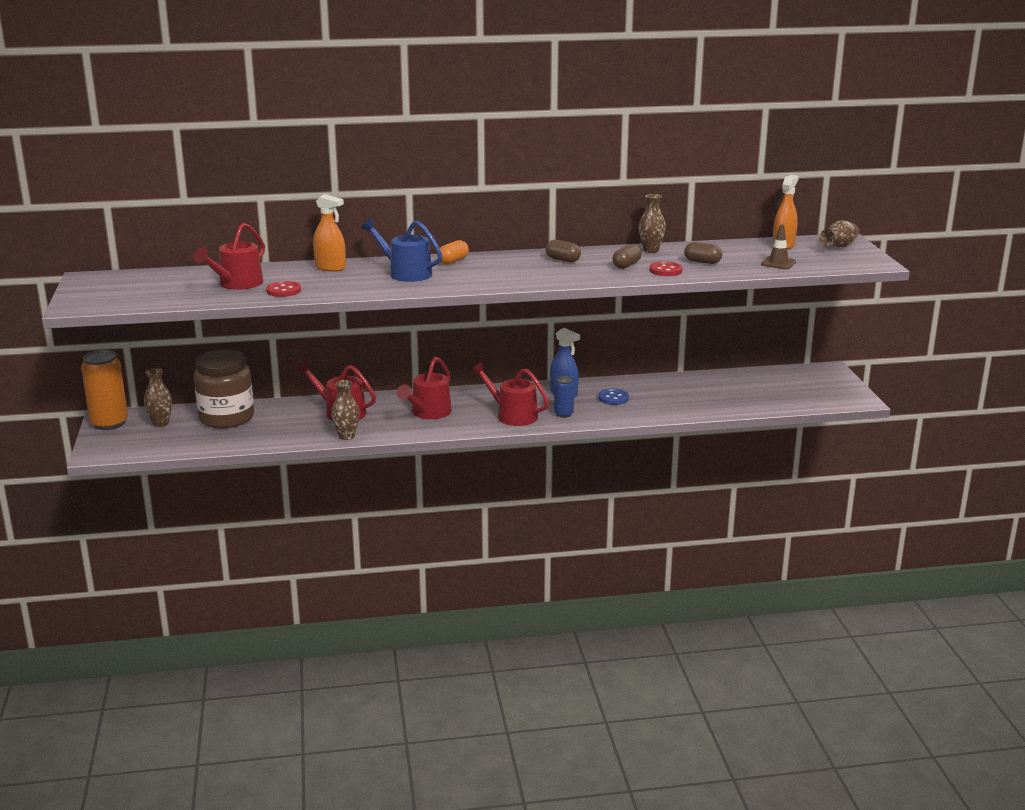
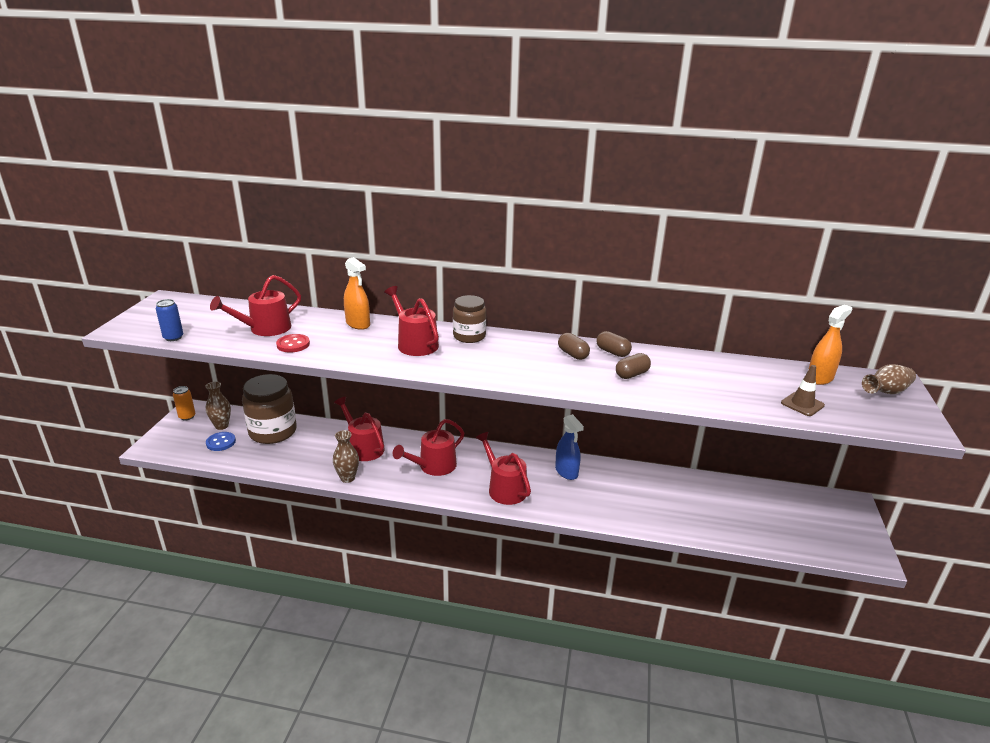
camera: 20 degrees right, 5 degrees up
orange can [81,350,128,430] -> orange can [173,386,195,421], size x0.53
blue watering can [361,218,442,282] -> red watering can [384,286,439,356]
orange capsule [437,240,469,264] -> brown jar [453,295,486,343]
blue can [554,376,574,418] -> blue can moved to [156,299,183,341]
blue button [598,389,629,405] -> blue button moved to [206,432,236,451]
brown vase [639,194,666,253] -> none
red button [649,261,682,276] -> none
brown capsule [684,242,722,264] -> brown capsule moved to [596,331,632,357]

